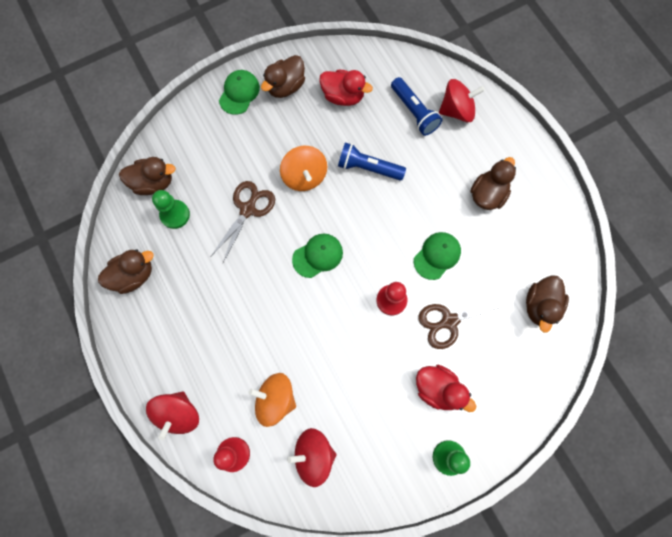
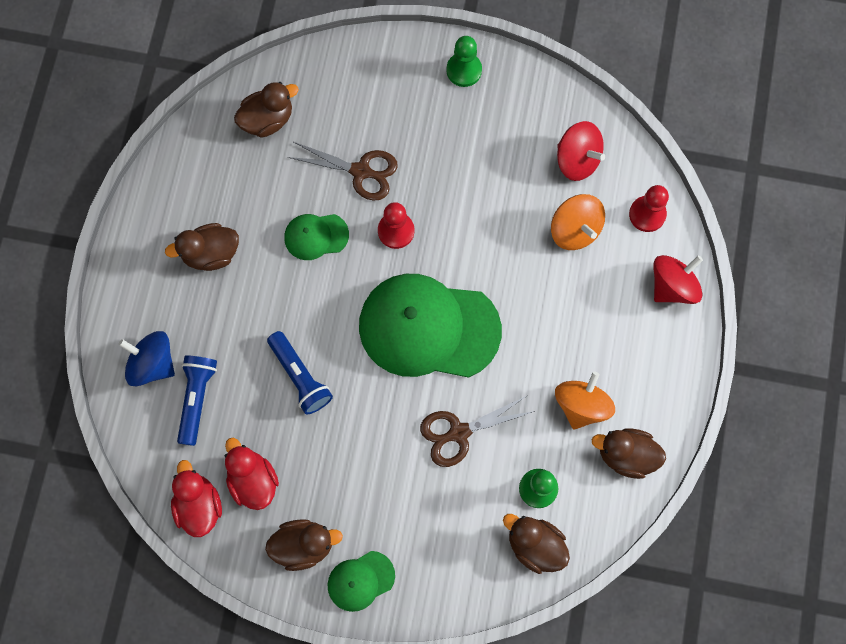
camera: 140 degrees left, 0 degrees up
orange spinning top [280,146,327,191] -> orange spinning top moved to [555,372,615,430]
green cap [292,234,343,278] -> green cap [359,274,502,378], size x2.16
red duck [416,365,476,412] -> red duck moved to [171,460,222,537]
red spinning top [439,79,485,123] -> blue spinning top [118,331,175,387]

